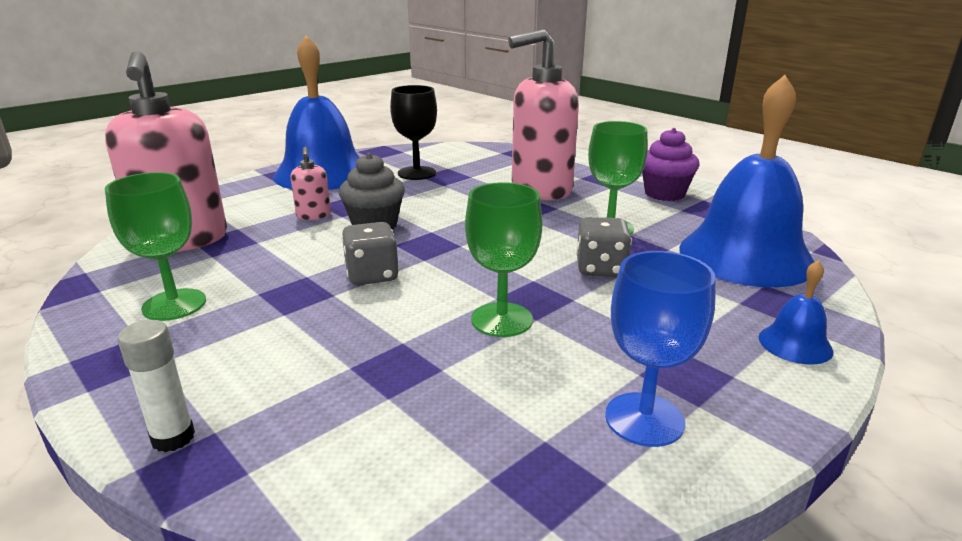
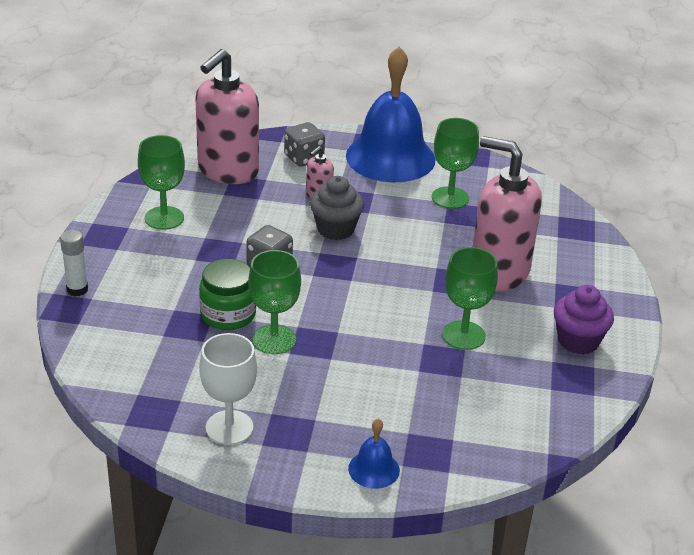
camera: 50 degrees right, 10 degrees up
black goblet [390,85,437,180] -> green goblet [432,118,479,209]
grey dice [576,217,632,277] -> grey dice moved to [284,122,325,167]
blue goblet [605,251,716,447] -> white goblet [199,333,257,445]
blue bell [679,75,814,287] -> none
none -> green jar [199,259,256,330]

